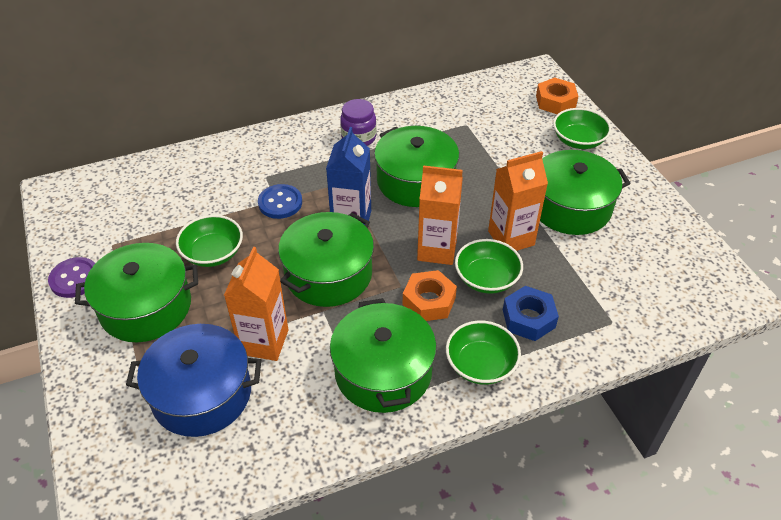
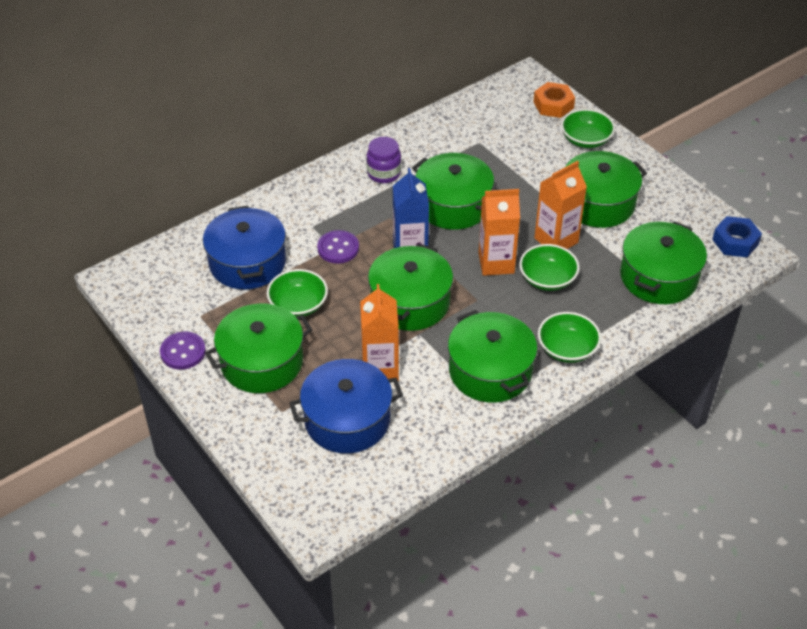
camera: 15 degrees left, 0 degrees up
blue button [258,184,302,219] -> purple button [317,230,359,264]
orange nut [403,270,457,321] -> none
blue nut [503,286,559,341] -> blue nut moved to [712,216,762,257]
none -> blue pot [203,206,286,290]
none -> green pot [620,221,707,304]

